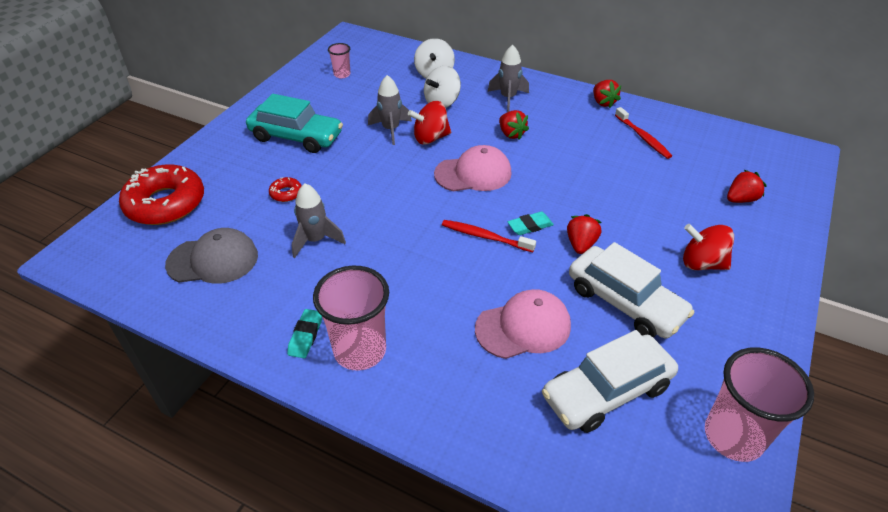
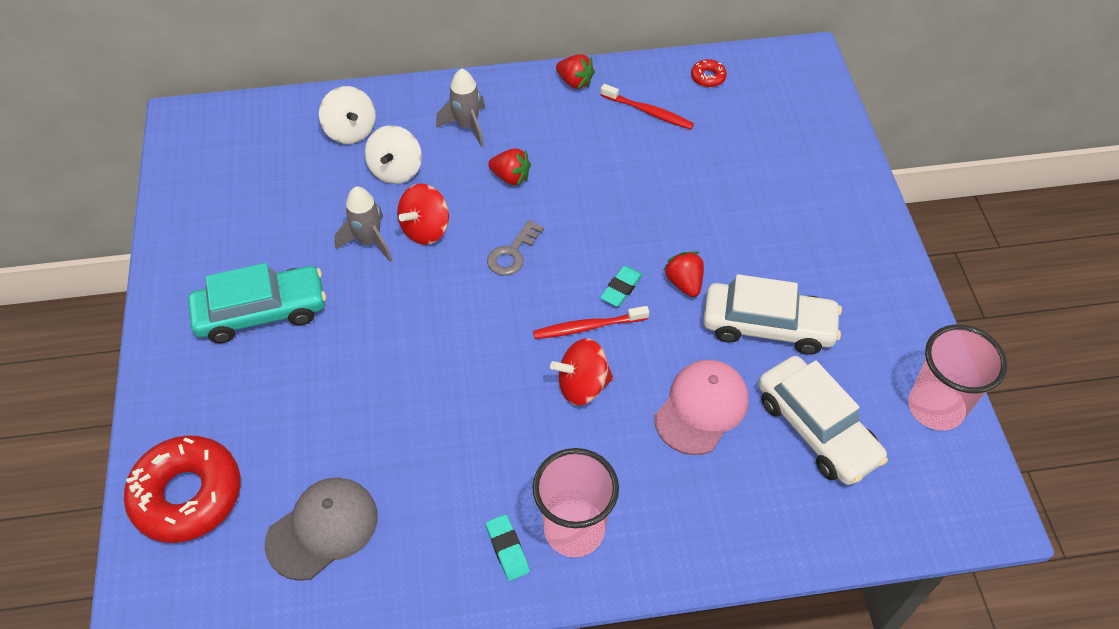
camera: 35 degrees left, 10 degrees up
red donut [269,177,302,202] -> red donut moved to [691,59,727,87]
grey rocket [292,183,346,258] -> none
pink cup [328,43,351,78] -> none
pink cap [434,145,512,192] -> grey key [487,220,544,276]
white car [542,330,678,433] -> white car turned 60 degrees counterclockwise [758,356,888,485]
red spinning top [683,224,734,270] -> red spinning top moved to [550,338,614,405]
red strawberry [727,170,767,203] -> none

